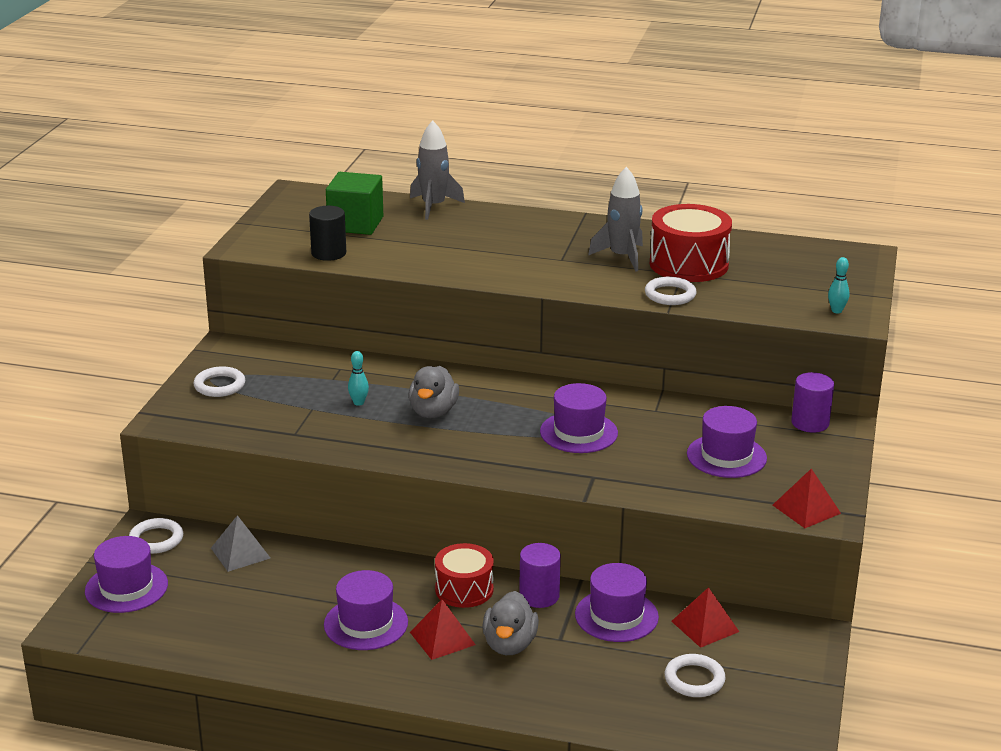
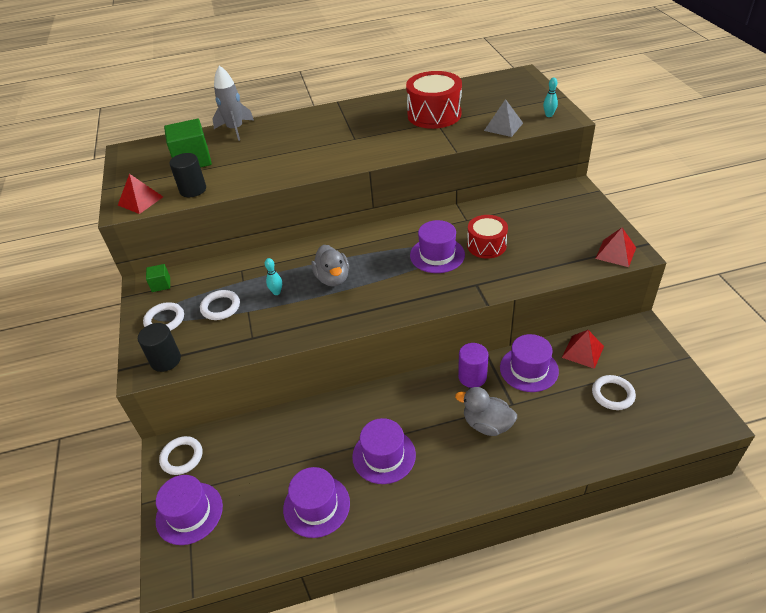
camera: 25 degrees left, 15 degrees up
grey pyramid [211,515,270,572] -> grey pyramid moved to [484,99,523,137]
red pyramid [410,599,476,660] -> red pyramid moved to [118,174,163,214]
red drum [435,543,494,608] -> red drum moved to [467,215,508,259]
grey duck [482,591,539,655] -> grey duck turned 135 degrees clockwise [455,387,517,436]
grey rocket [588,167,643,272] -> none
white ring [645,277,697,305] -> white ring moved to [200,290,240,320]
purple hat [687,406,767,478] -> purple hat moved to [283,467,350,538]
purple cylinder [791,372,834,433] -> none
none -> black cylinder [138,323,181,372]
none -> green cube [146,264,170,292]

